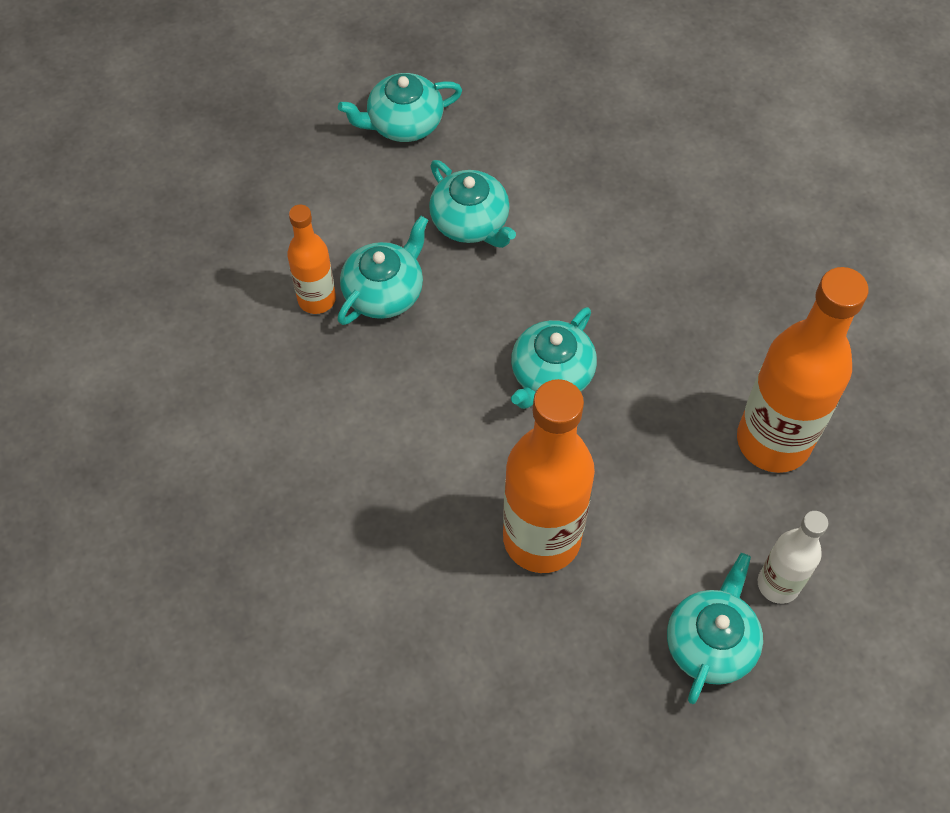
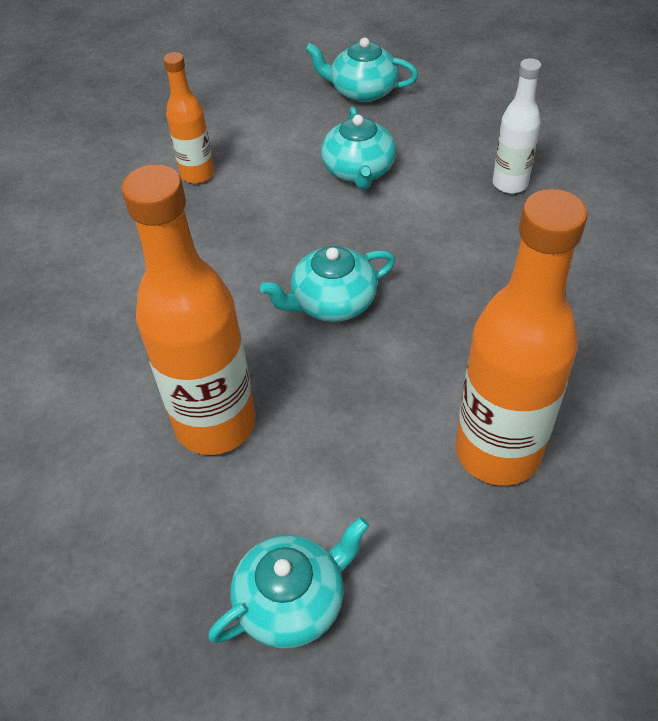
camera: 35 degrees right, 10 degrees down
turquoise teapot [337,216,428,325] -> none
white bottle [758,511,828,604] -> white bottle moved to [493,58,542,194]

